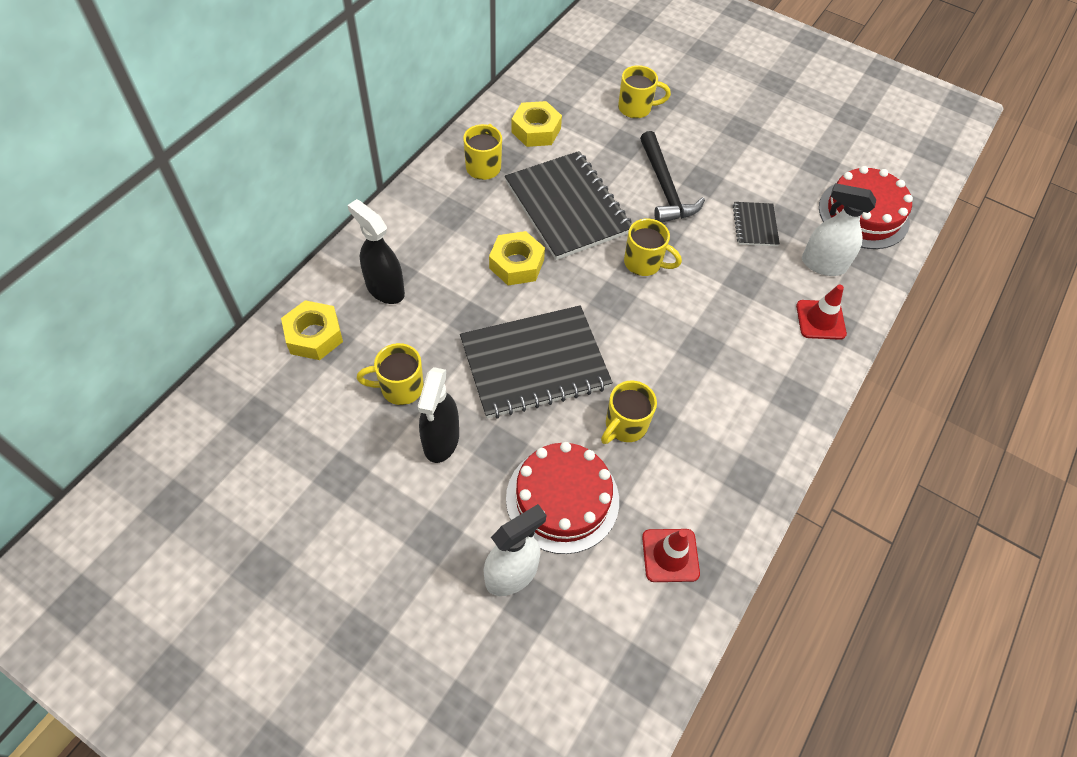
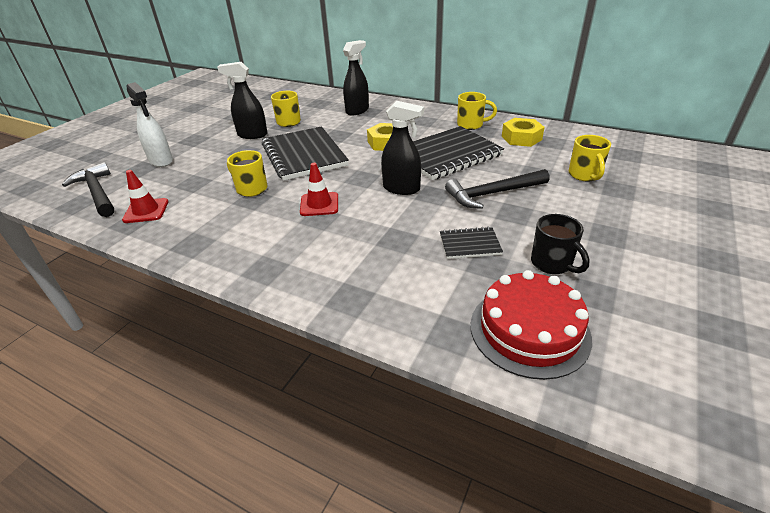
camera: 90 degrees right, 20 degrees down
yellow nut [281,300,343,360] -> none
red cake [506,442,619,554] -> none
yellow mug [624,218,682,276] -> black spray bottle [381,101,424,195]
red traffic cone [796,285,847,340] -> red traffic cone moved to [300,163,338,216]
white spray bottle [802,183,876,276] -> none
none -> black hammer [62,162,114,217]
none -> black mug [531,214,590,274]

